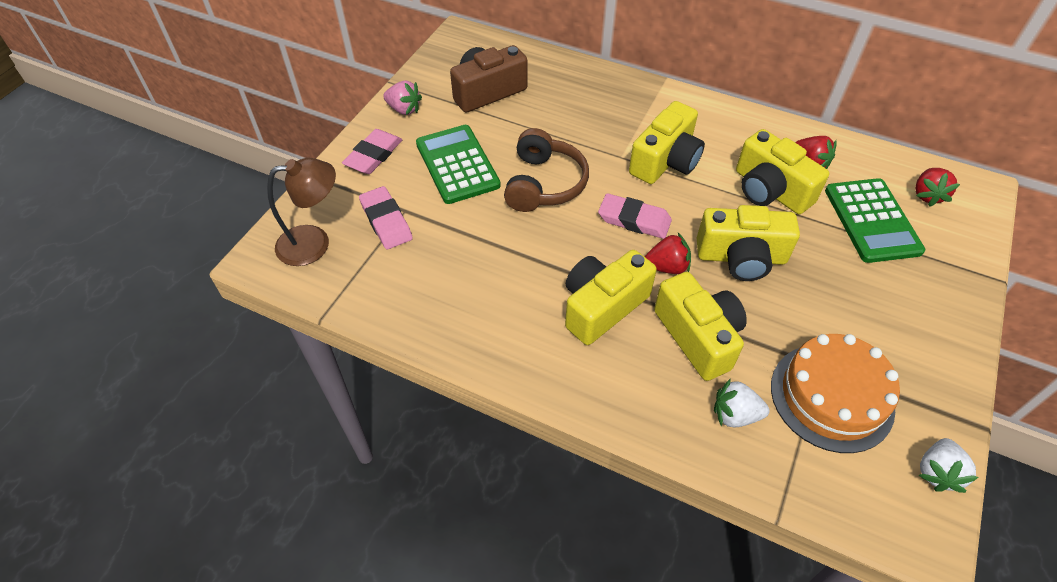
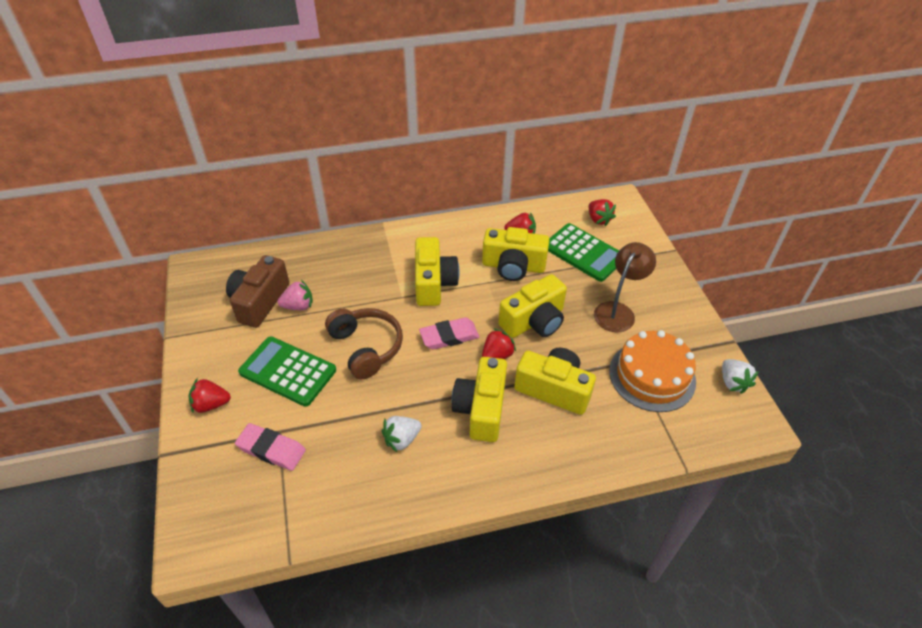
camera: 40 degrees left, 5 degrees down
brown lamp [267,158,336,266] -> brown lamp moved to [594,242,656,332]
pink eraser [342,129,402,174] -> red strawberry [189,378,231,413]
pink strawberry [383,81,422,115] -> pink strawberry moved to [277,280,313,310]
white strawberry [714,378,770,427] -> white strawberry moved to [382,416,422,453]

